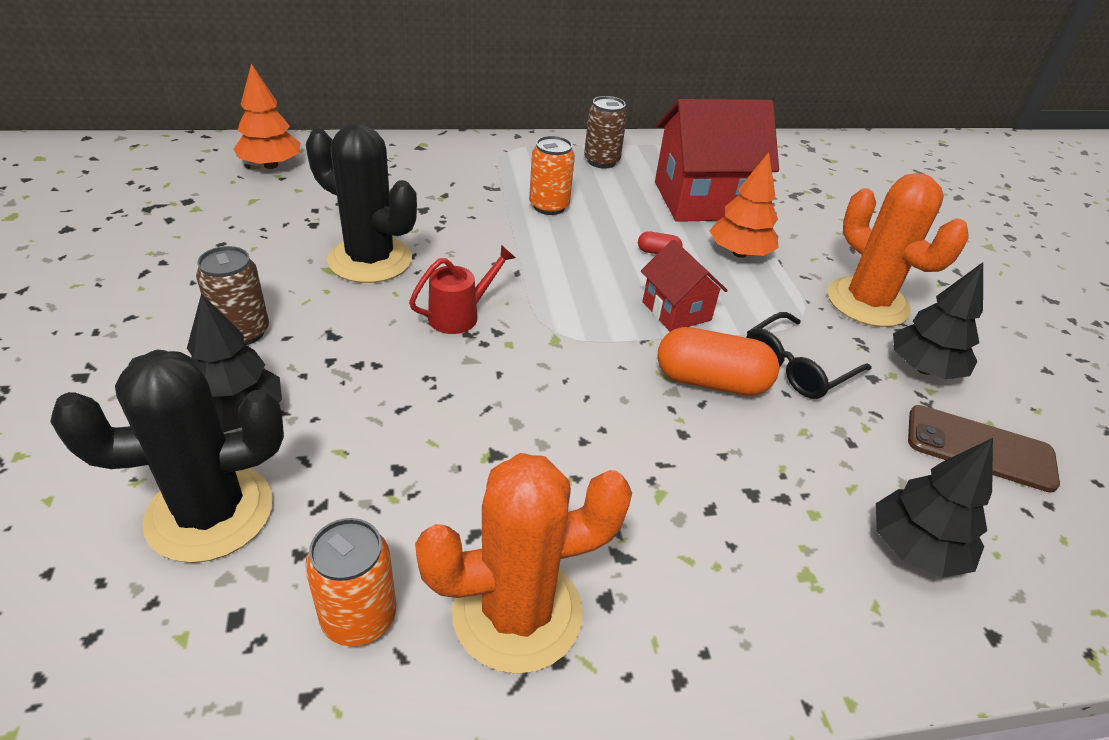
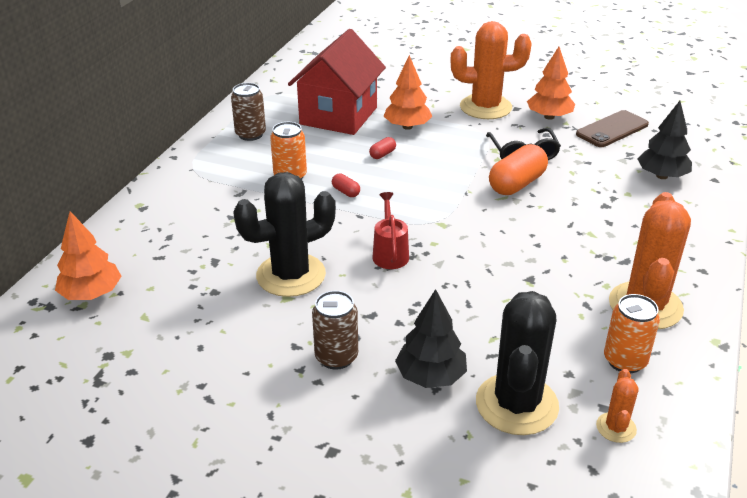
camera: 55 degrees left, 5 degrees down
red house [641,240,728,332] -> none
black tree [893,262,983,379] -> orange tree [527,47,575,120]
none -> red capsule [332,174,360,197]
none -> orange cactus [596,369,639,443]

